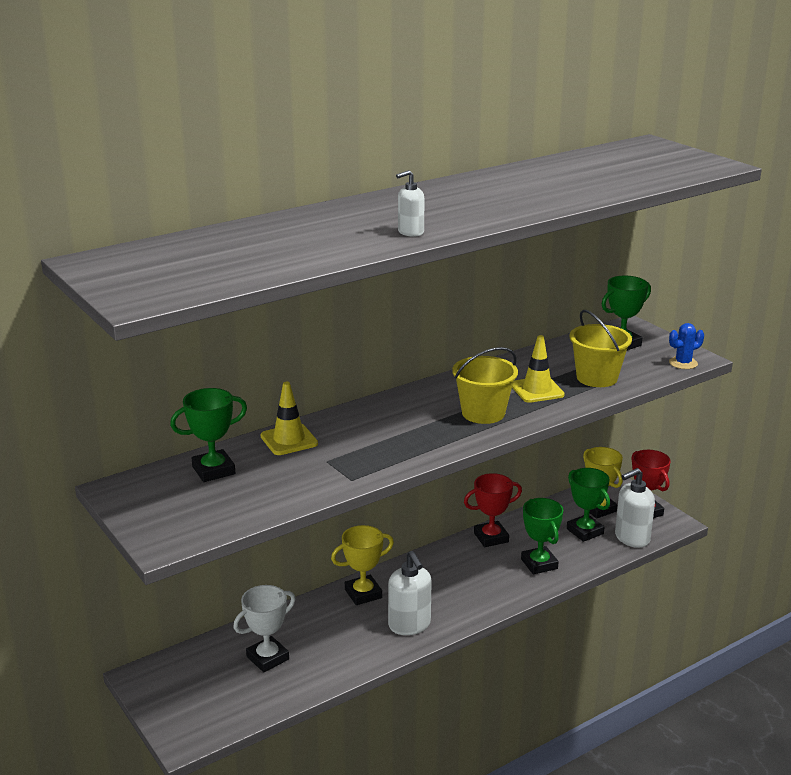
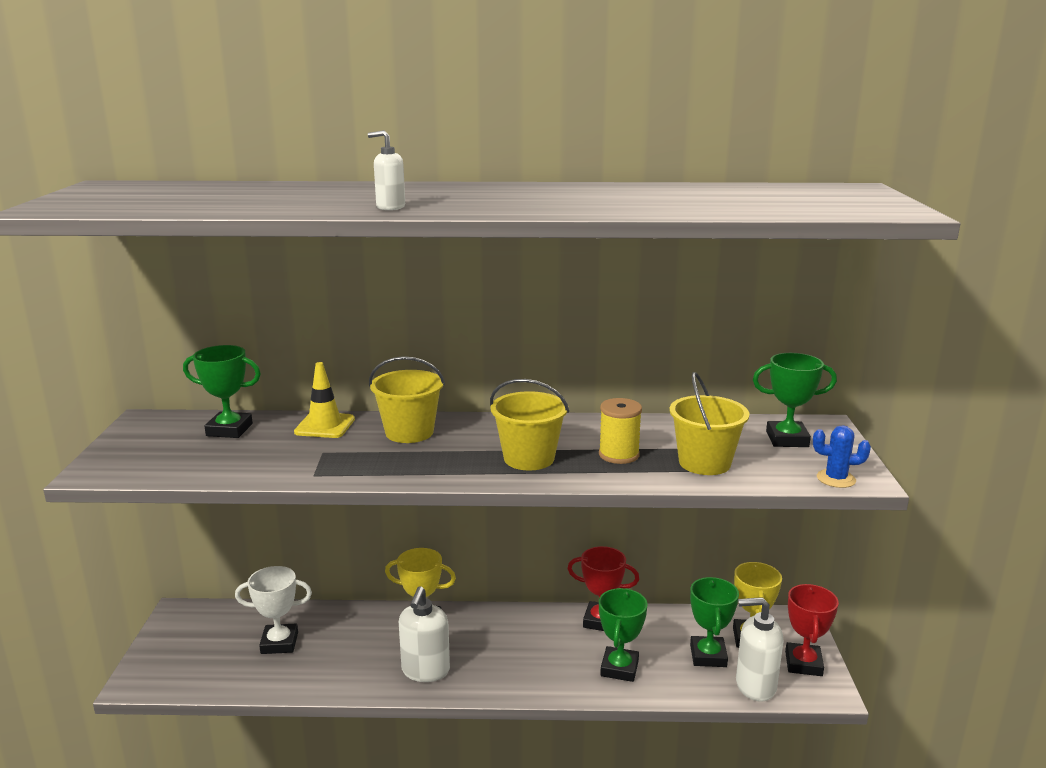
camera: 35 degrees right, 5 degrees down
yellow traffic cone [512,335,565,403] -> yellow spool [599,398,642,464]
none -> yellow bucket [369,356,445,443]

